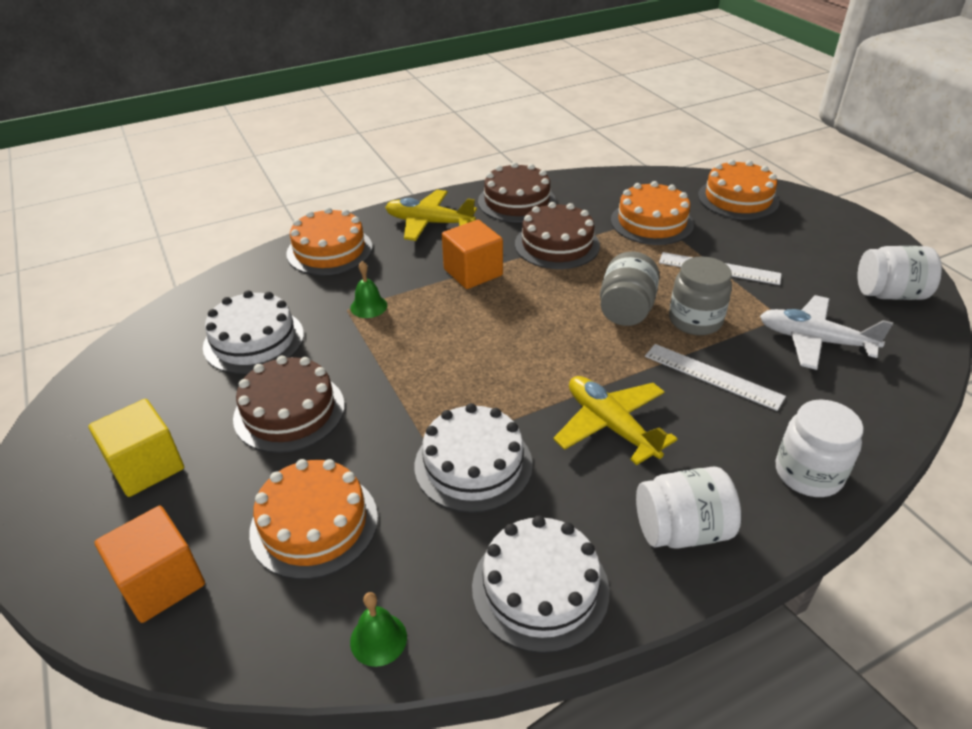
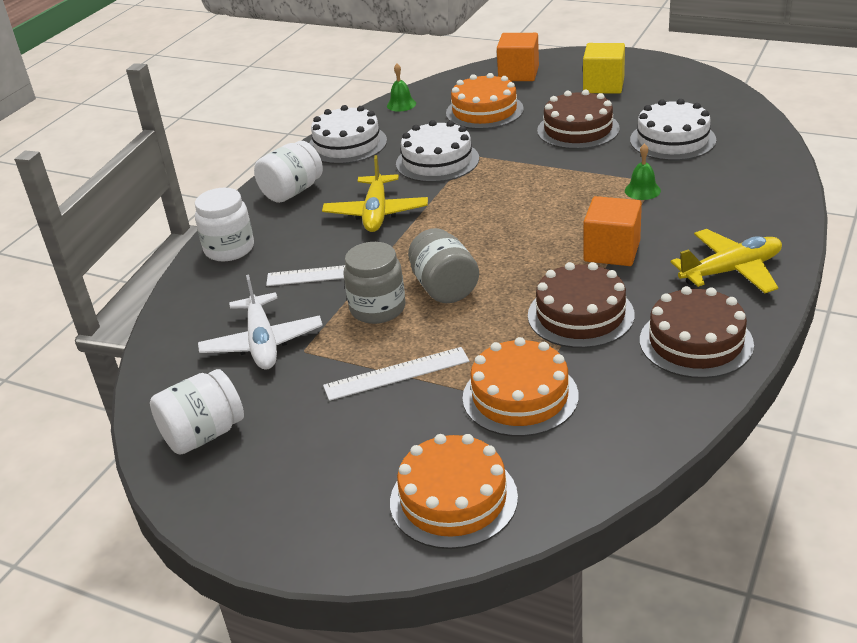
camera: 145 degrees right, 5 degrees down
orange cake [286,207,373,275] -> none
yellow plane [553,376,677,465] -> yellow plane turned 75 degrees clockwise [322,155,428,232]
white plane [760,295,893,370] -> white plane turned 90 degrees clockwise [198,275,323,369]

